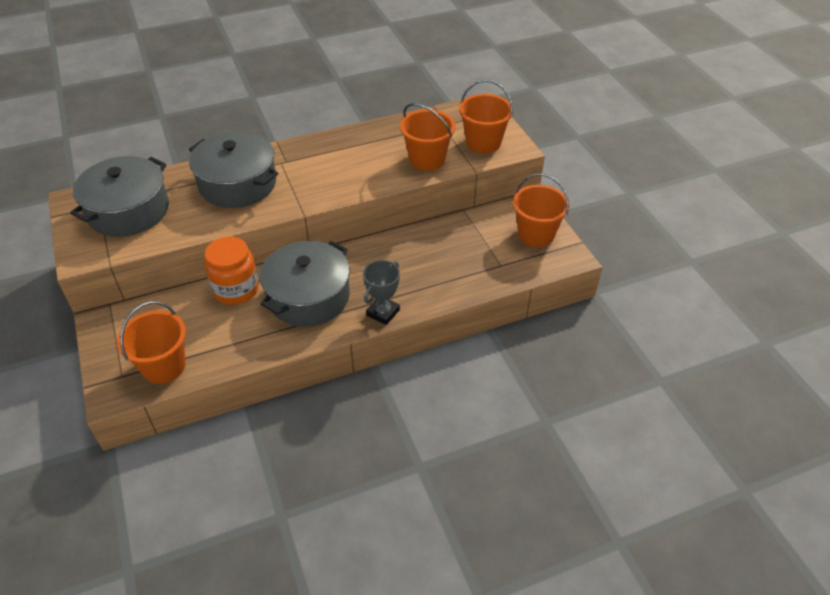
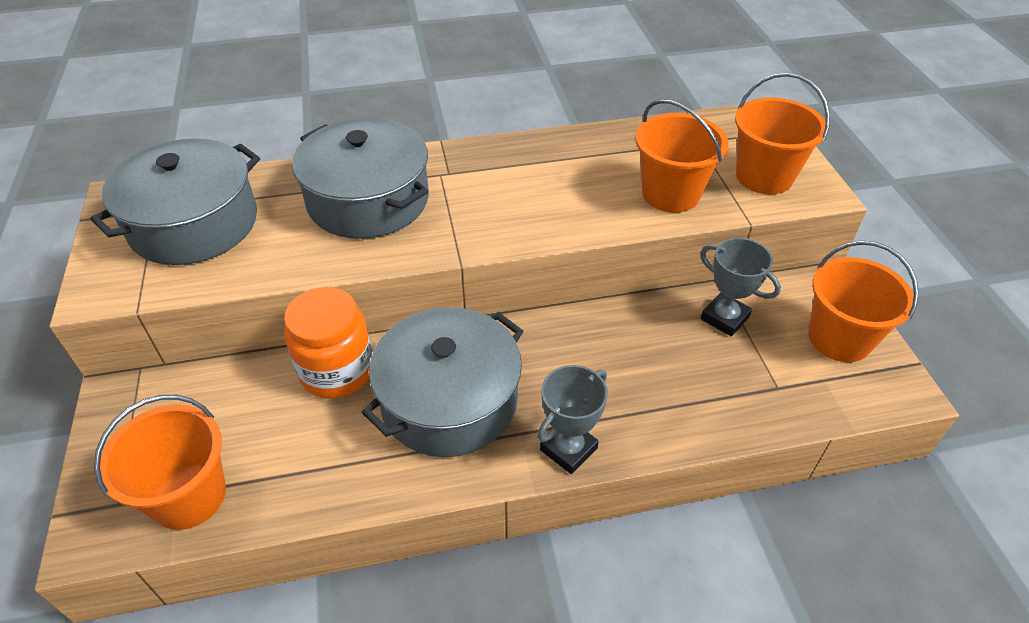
camera: 10 degrees right, 0 degrees up
none -> grey trophy [700,238,781,337]

